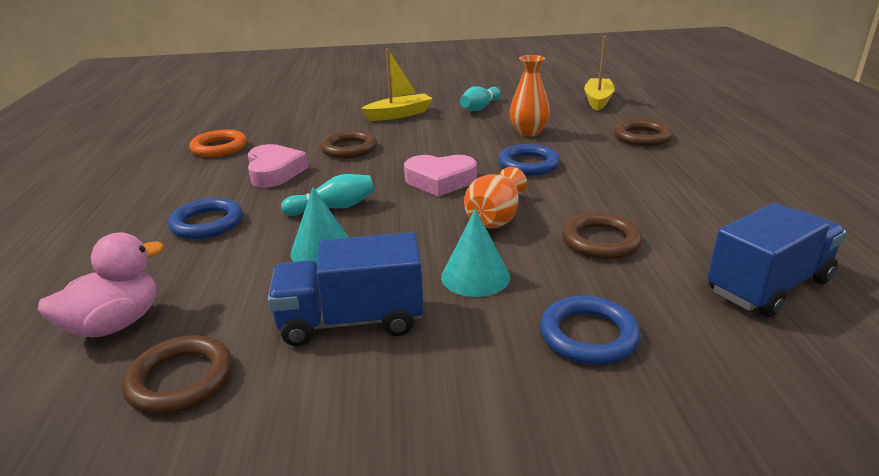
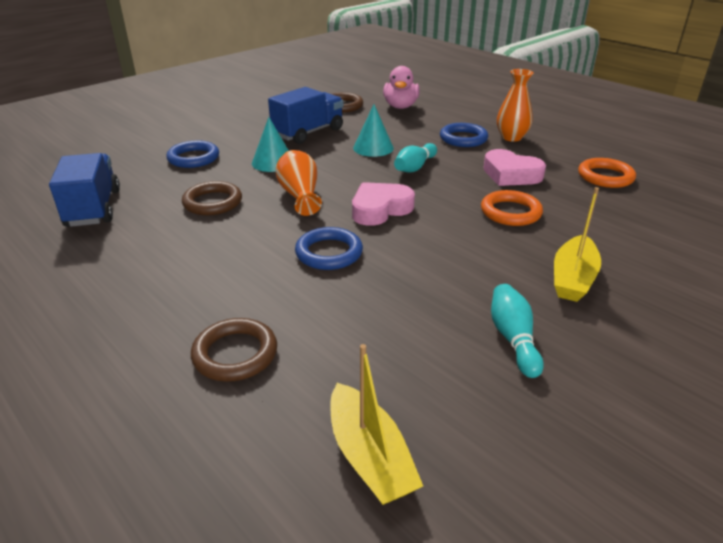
camera: 140 degrees right, 5 degrees up
brown ring [320,130,377,159] -> orange ring [481,190,543,226]
orange vase [510,55,550,137] -> orange vase moved to [497,69,534,142]
blue truck [707,203,846,317] -> blue truck turned 150 degrees clockwise [49,153,120,227]

